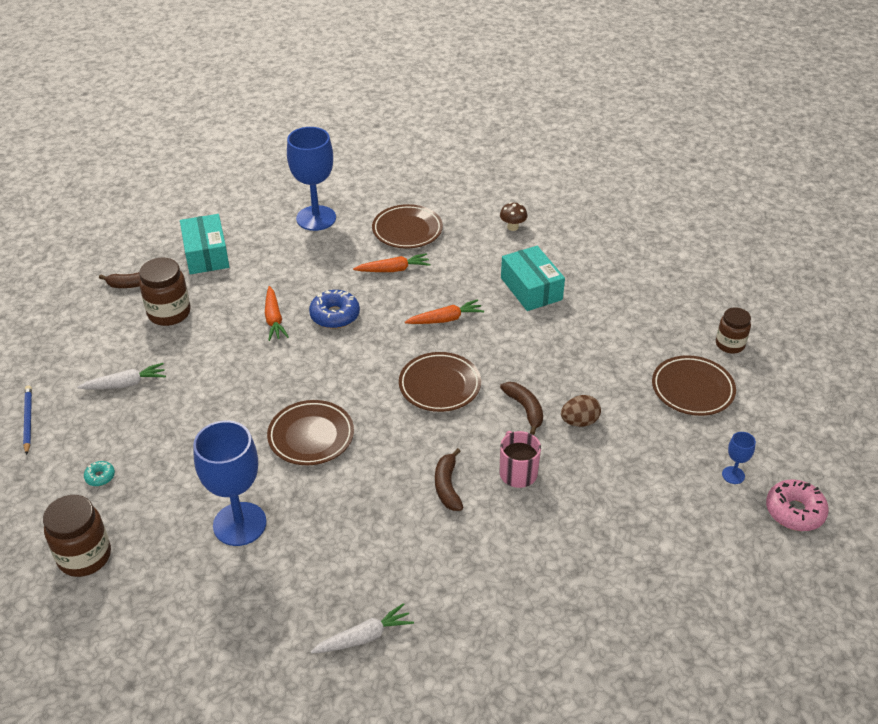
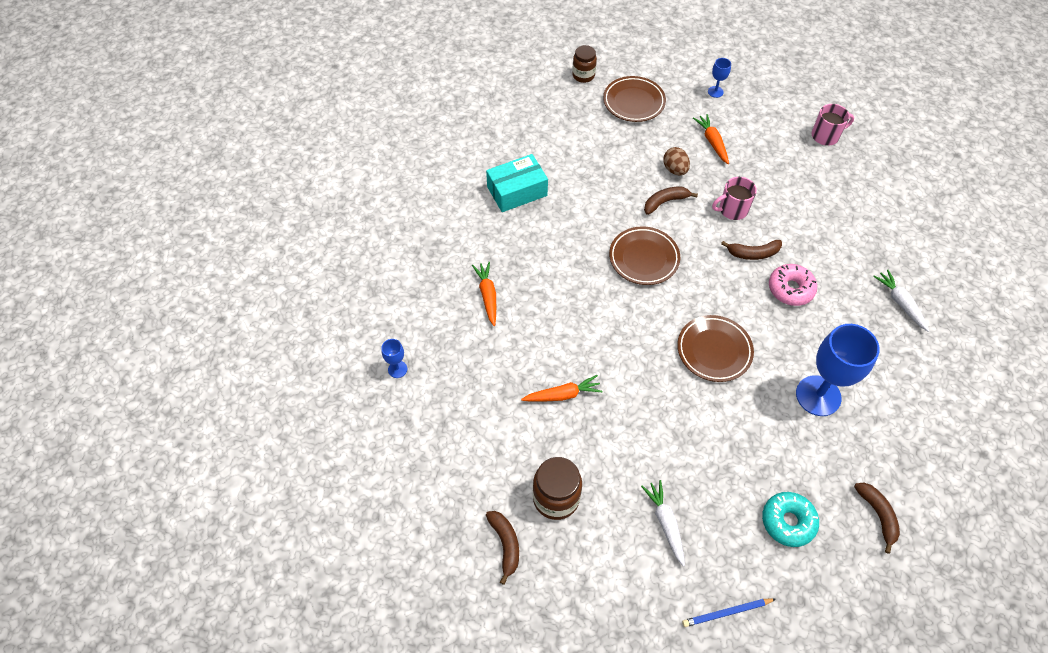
camera: 90 degrees left, 15 degrees up
brown jar [43,495,111,577] -> brown banana [854,483,900,554]
turquoise donut [84,461,115,486] -> turquoise donut [762,492,819,547], size x1.93
turquoise box [180,214,229,274] -> none
blue goblet [287,127,336,231] -> blue goblet [381,339,407,378], size x0.44
blue donut [309,290,360,329] -> none
brown plate [372,204,443,249] -> none
orange carrot [405,299,484,324] -> orange carrot moved to [693,114,729,164]
brown mushroom [500,202,527,231] -> none
pink donut [766,480,829,531] -> pink donut moved to [769,264,817,306]
none -> pink mug [812,104,854,146]

